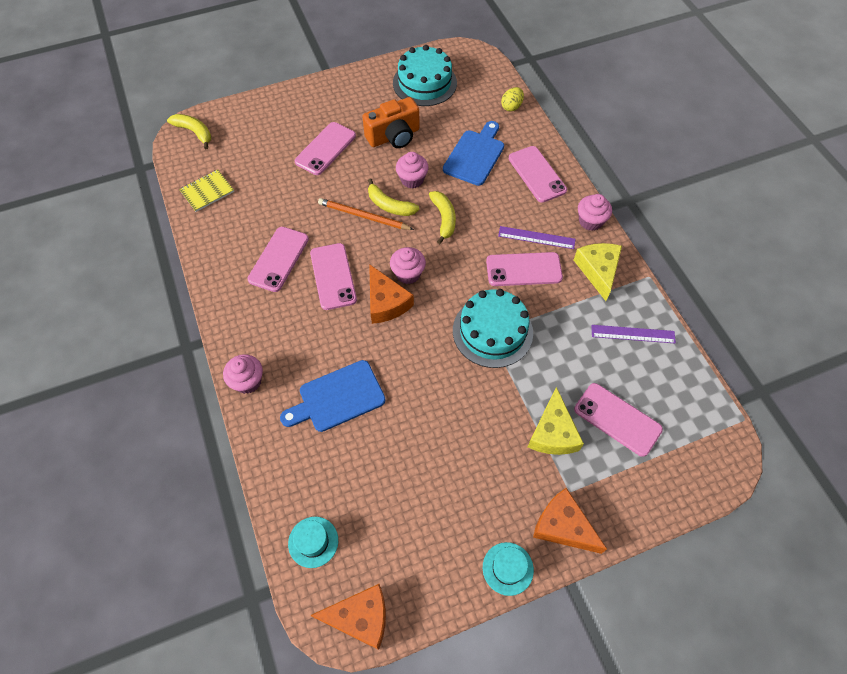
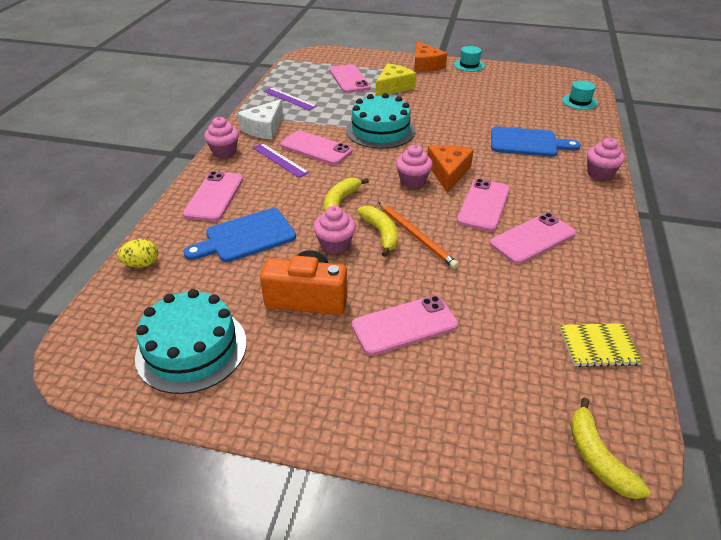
camera: 145 degrees left, 20 degrees down
orange cheese [310,584,386,650] -> none
yellow cheese [574,243,622,301] -> white cheese [237,99,283,139]

